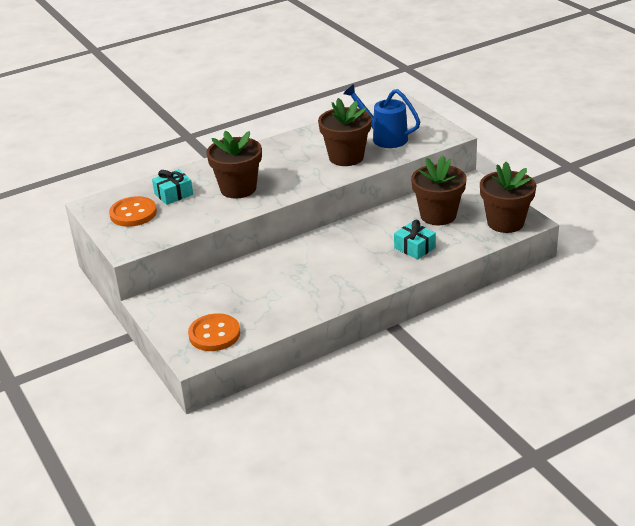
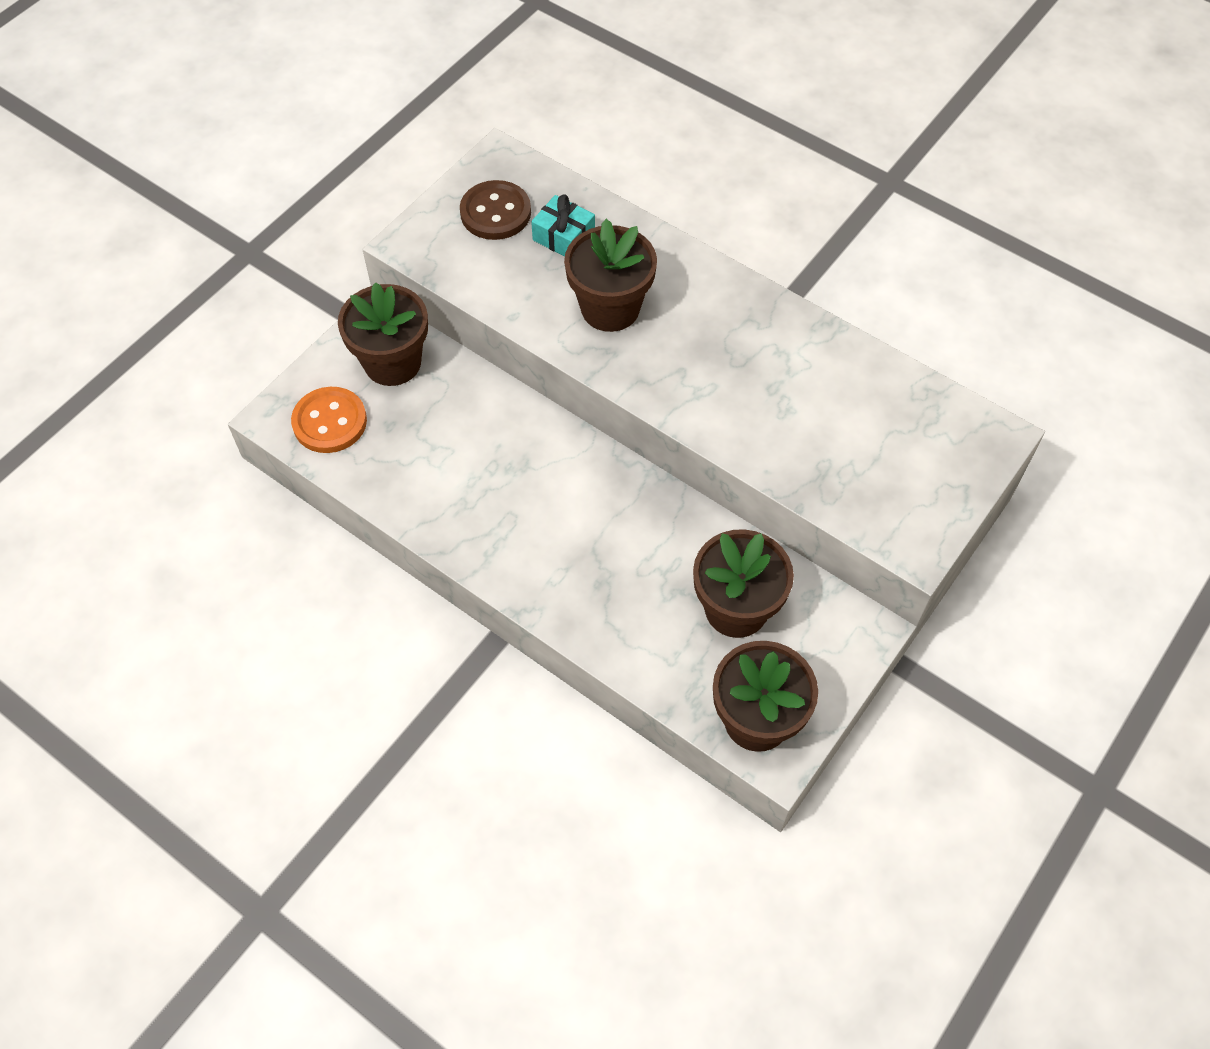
camera: 65 degrees right, 25 degrees up
orange button [109,196,157,227] -> brown button [460,180,531,240]
brown flower pot [318,98,372,166] -> brown flower pot moved to [338,282,428,386]
blue watering can [343,84,420,148] -> none
turquoise gift [394,220,436,260] -> none

